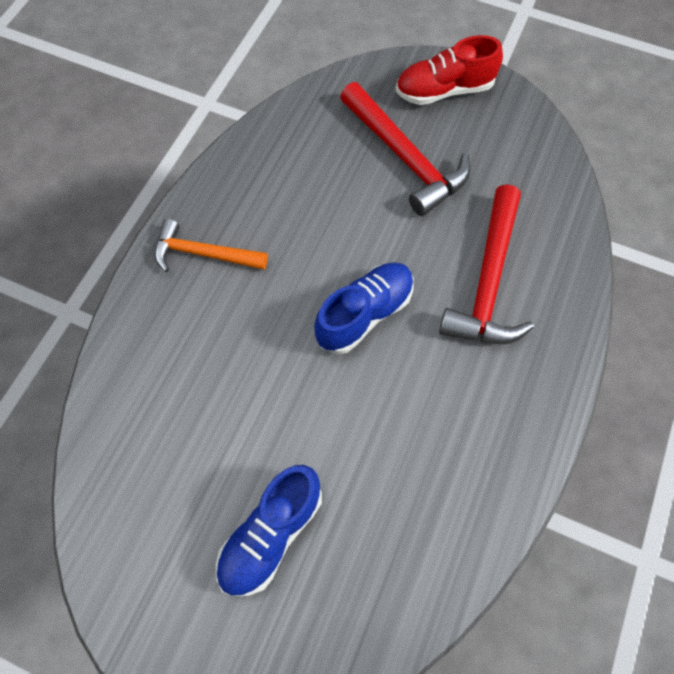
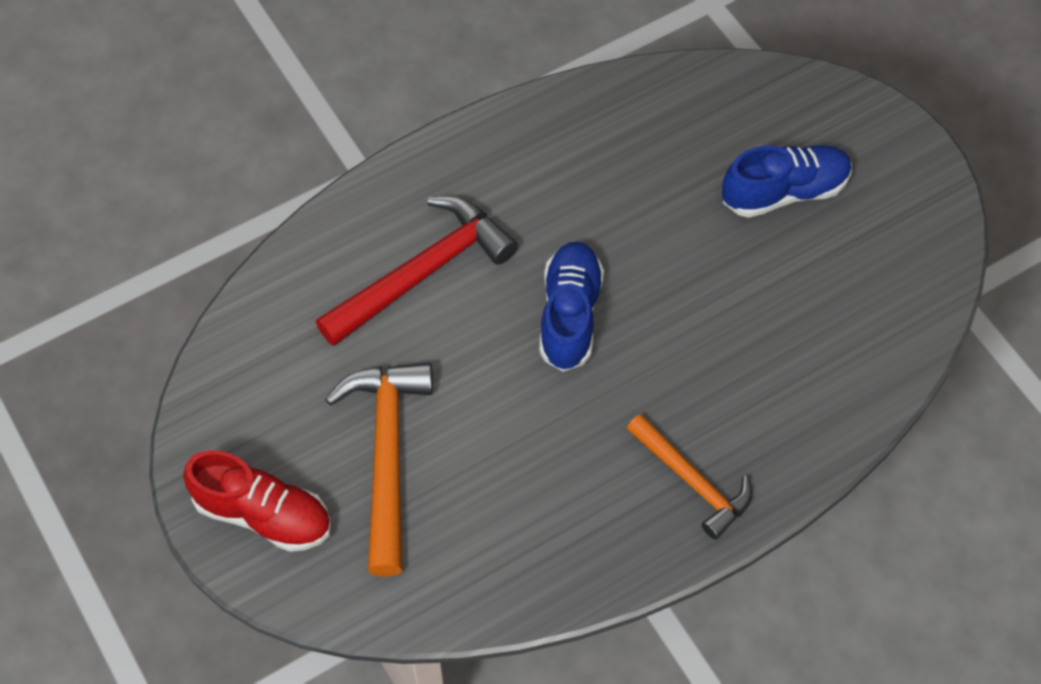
camera: 145 degrees left, 5 degrees down
blue shoe [314,262,414,354] -> blue shoe turned 105 degrees clockwise [539,242,604,372]
red hammer [340,82,470,216] -> orange hammer [325,363,433,576]

